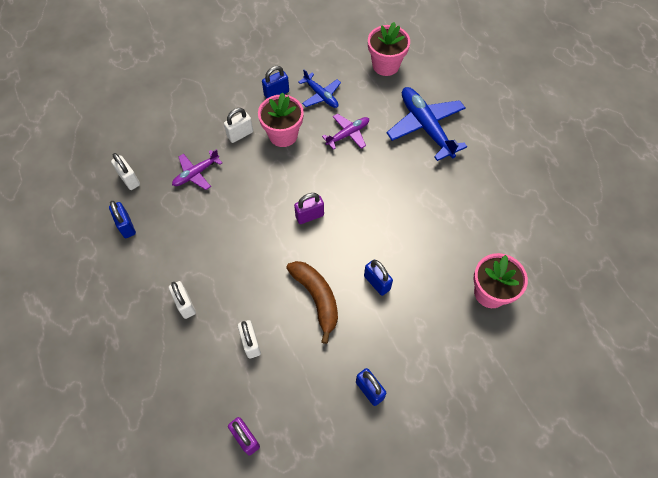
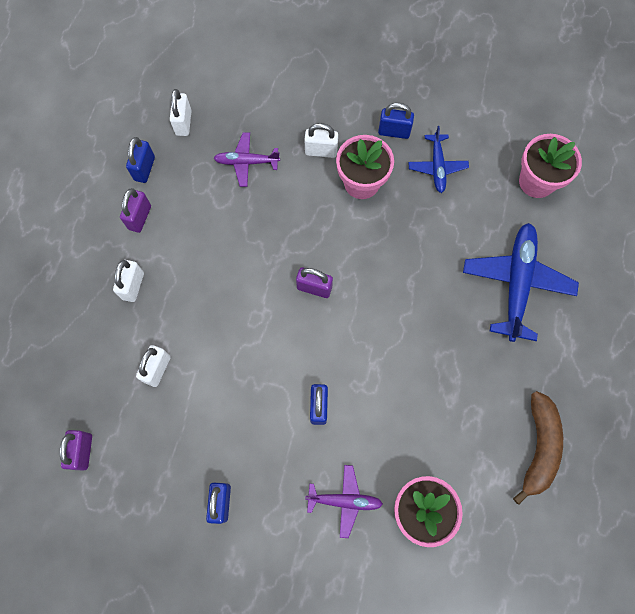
camera: 40 degrees right, 10 degrees up
brown banana [286,261,338,344] -> brown banana moved to [513,391,563,505]
purple plane [322,114,369,150] -> purple plane moved to [305,465,383,538]
none -> purple padlock [120,188,151,233]

